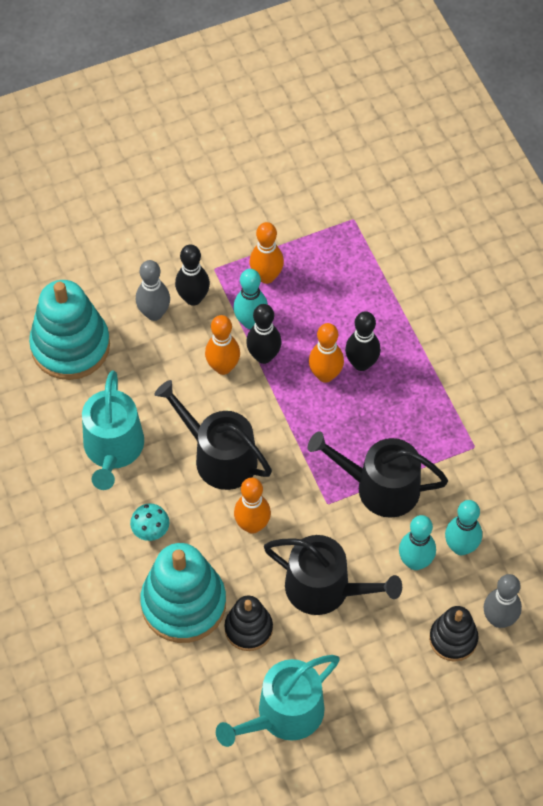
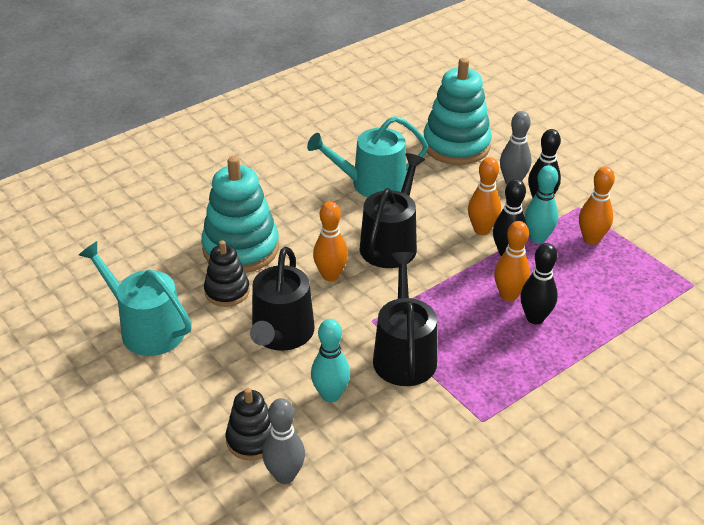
camera: 75 degrees right, 20 degrees down
turquoise mushroom [130,503,170,541] -> none
turquoise bowling pin [445,500,482,555] -> none

